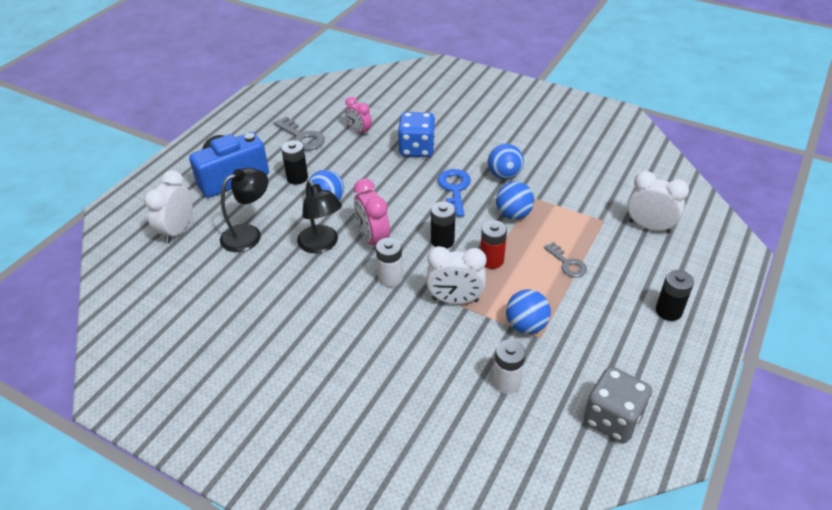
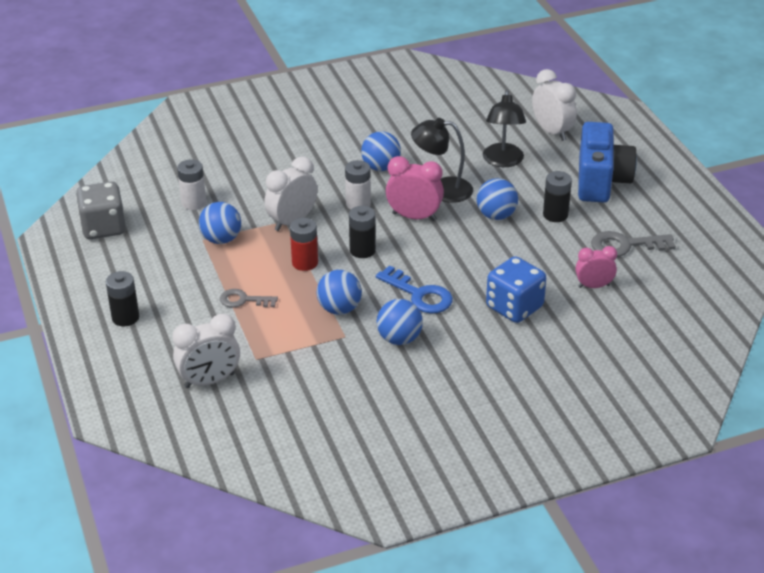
camera: 130 degrees right, 5 degrees down
none -> blue ball [361,131,401,171]

